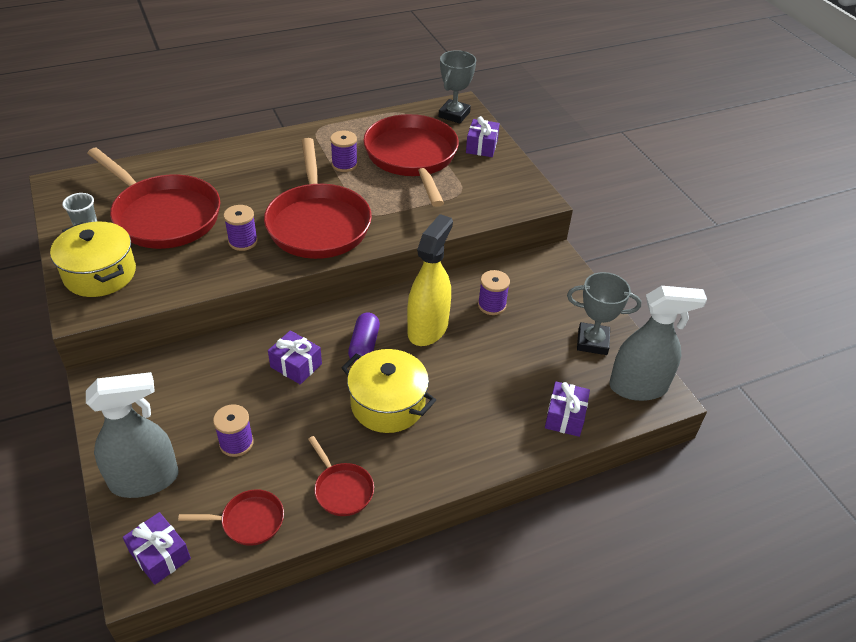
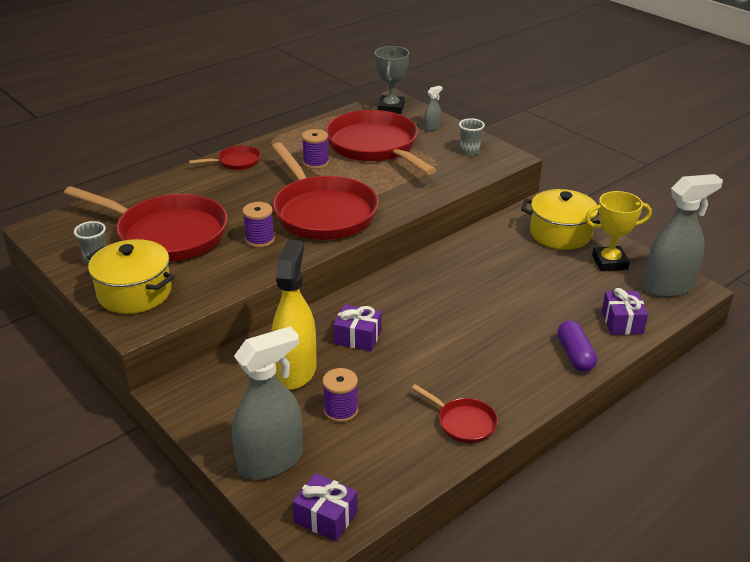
camera: 15 degrees left, 10 degrees down
red pan [178,489,284,546] -> red pan moved to [189,145,261,170]
yellow pot [342,349,436,433] -> yellow pot moved to [521,189,600,250]
purple capsule [348,313,380,363] -> purple capsule moved to [557,320,597,372]
yellow spray bottle [407,214,453,346] -> yellow spray bottle moved to [271,240,317,389]
purple gift [466,116,500,157] -> grey spray bottle [424,86,443,131]
purple spool [478,270,510,315] -> none
grey trophy [567,272,641,355] -> yellow trophy [585,191,652,271]
none -> grey cup [459,118,485,156]

